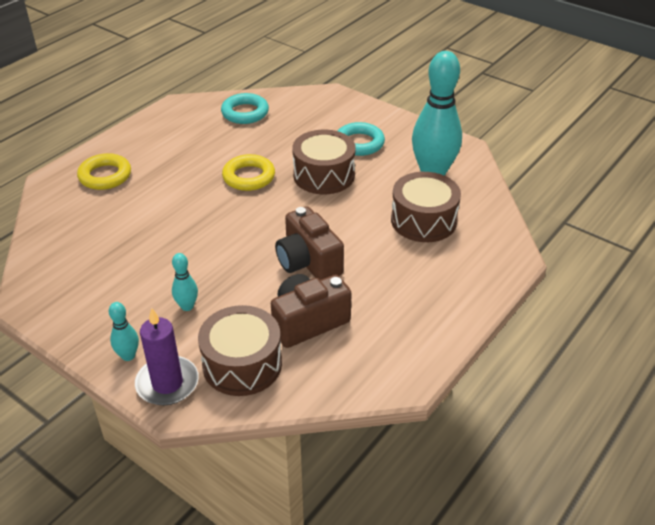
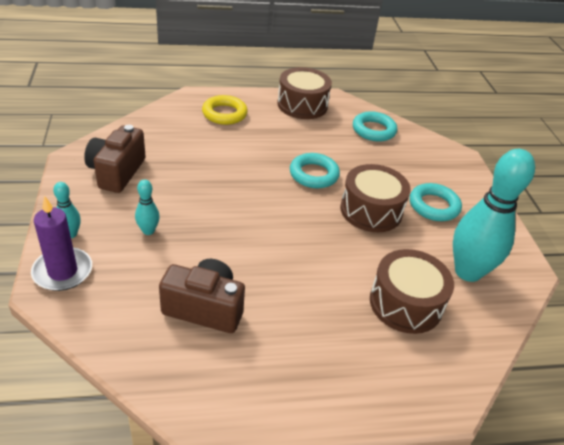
camera: 40 degrees right, 0 degrees up
brown drum [198,305,282,396] -> brown drum moved to [277,67,332,119]
yellow ring [222,154,275,191] -> turquoise ring [290,153,340,188]
brown camera [275,206,344,280] -> brown camera moved to [84,125,146,193]

